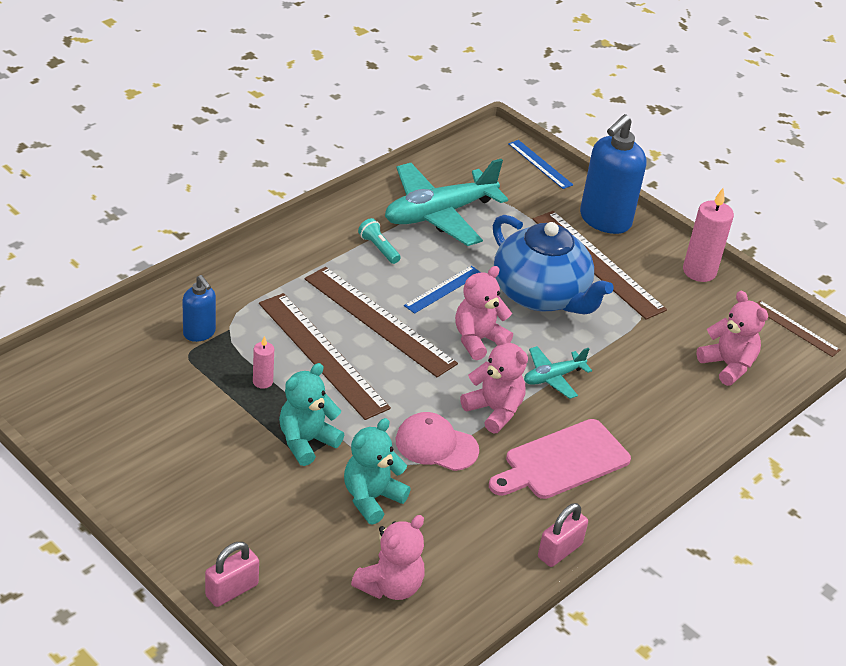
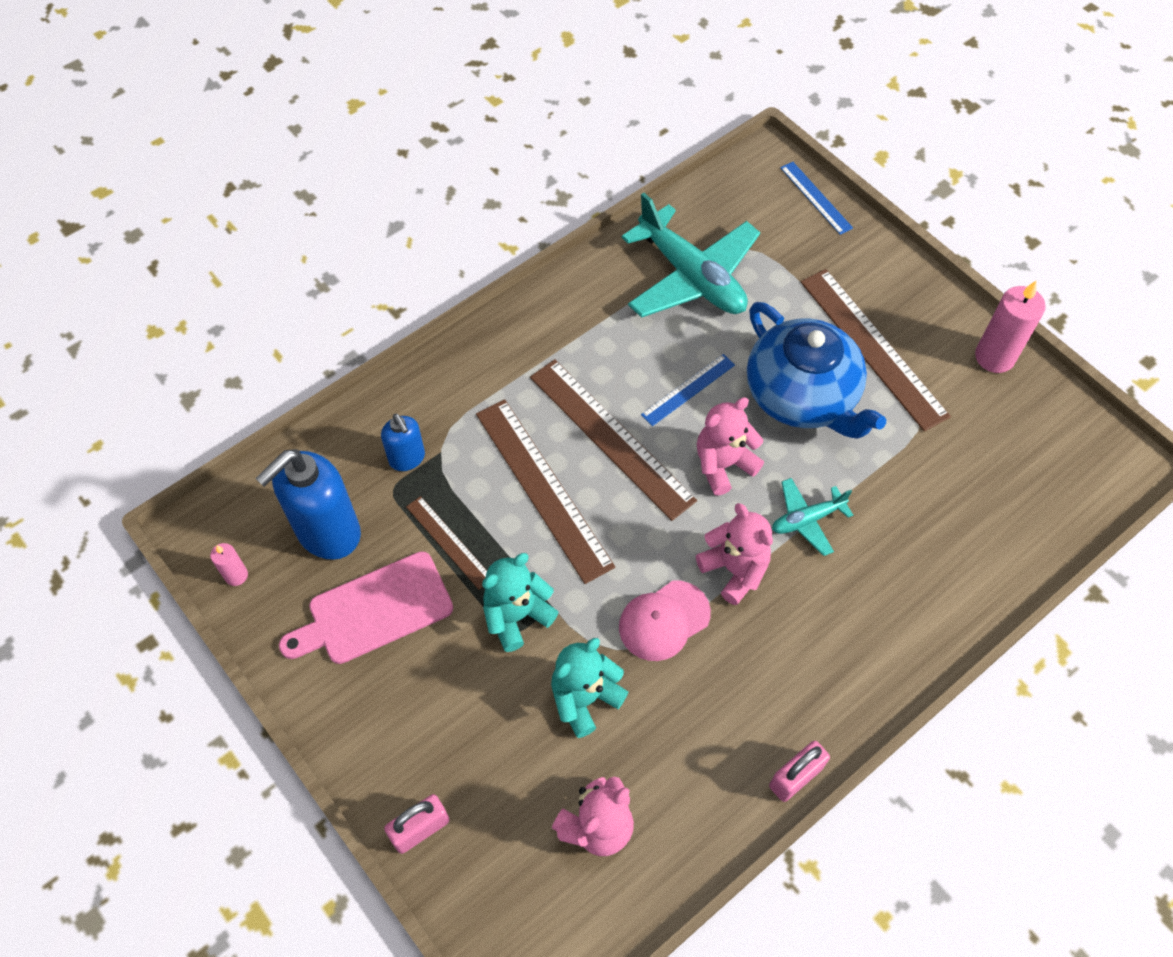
camera: 10 degrees right, 20 degrees up
pink candle [253,336,274,389] -> pink candle moved to [210,543,248,586]
turquoise flashlight [358,218,401,264] -> none
turquoise plane [385,159,508,246] -> turquoise plane turned 105 degrees counterclockwise [621,193,760,318]
pink cap [396,412,479,471] -> pink cap turned 60 degrees counterclockwise [619,580,711,661]
pink cutting board [489,419,631,499] -> pink cutting board moved to [279,551,453,664]
blue soap dispenser [580,114,647,234] -> blue soap dispenser moved to [255,449,361,560]
pink teddy bear [696,291,768,386] -> none
brown ruler [757,300,840,357] -> brown ruler moved to [406,496,487,590]

